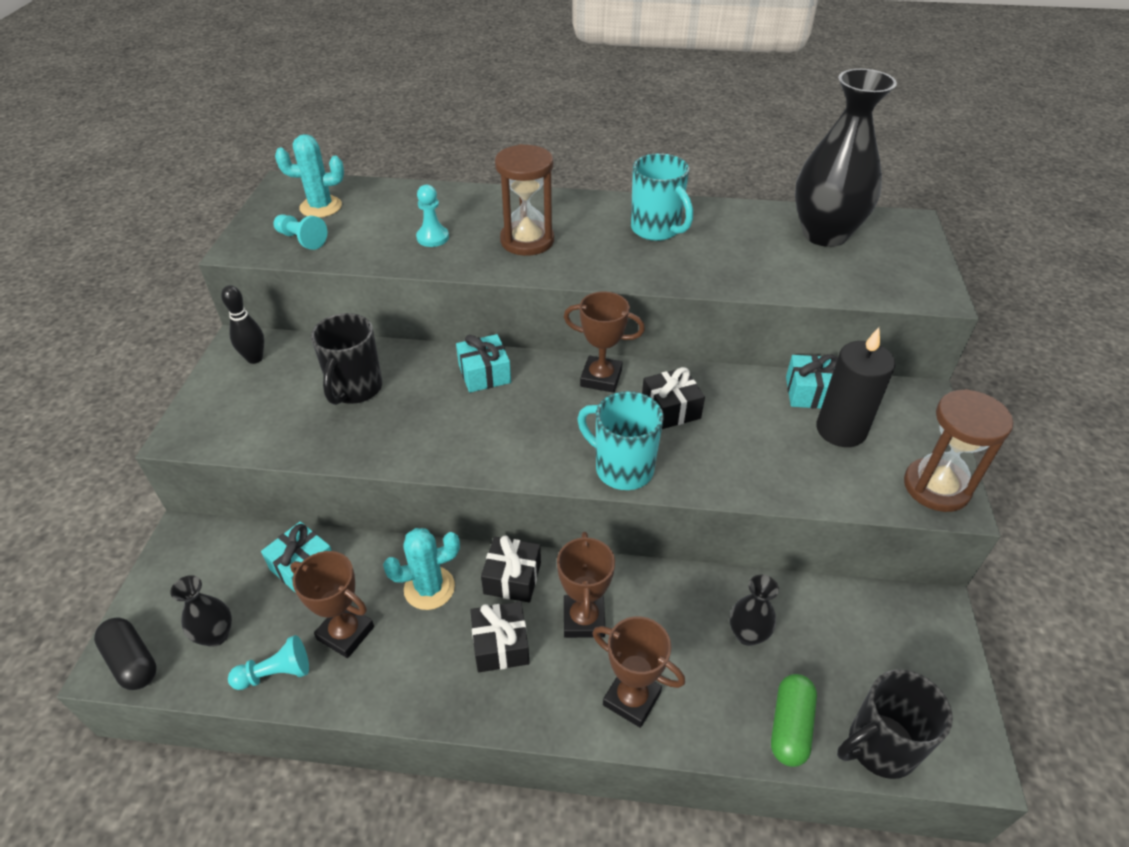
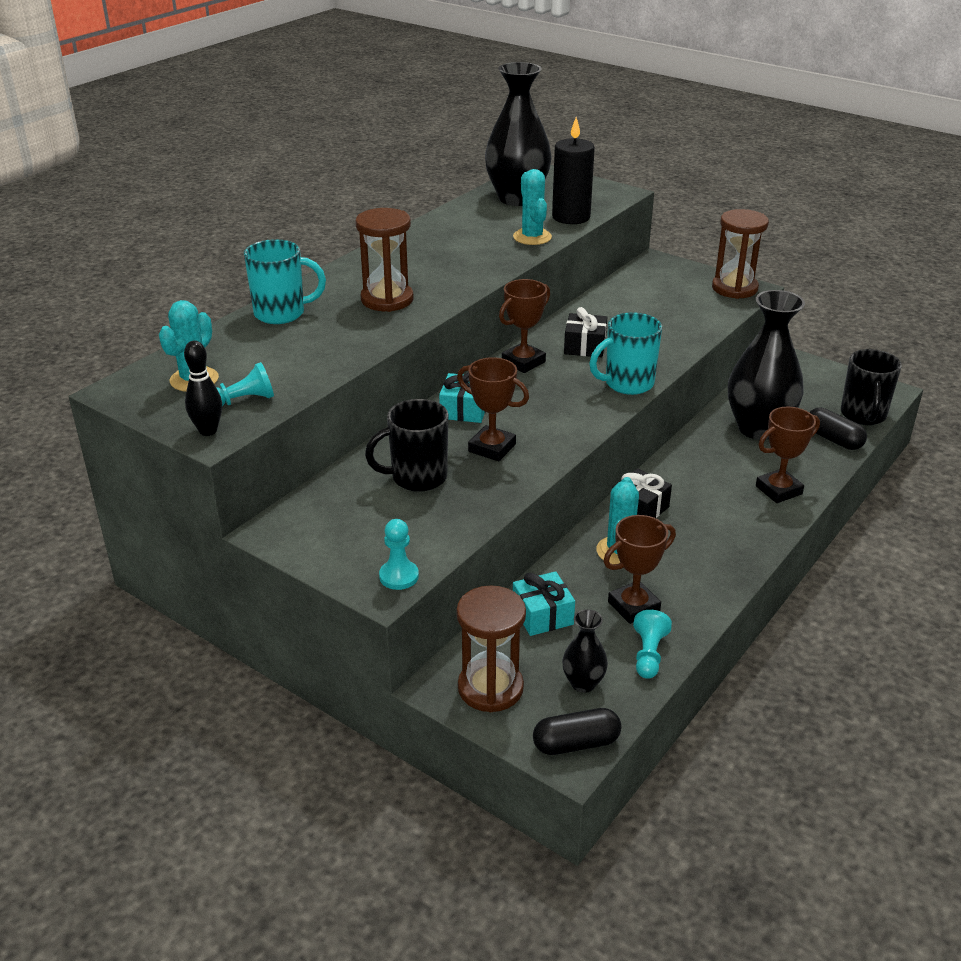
camera: 60 degrees left, 10 degrees down
black bowling pin [221,285,264,364] -> black bowling pin moved to [184,341,222,436]
black mug [311,313,382,405] -> black mug turned 120 degrees clockwise [365,399,448,492]
turquoise pawn [416,185,449,247] -> turquoise pawn moved to [379,519,419,590]
black gift [470,602,530,672] -> none
brown trophy [557,532,615,638] -> brown trophy moved to [457,357,529,461]
turquoise mug [631,153,693,241] -> turquoise mug moved to [244,239,326,324]
black vase [730,575,779,646] -> black vase [728,290,805,440], size x2.15
green capsule [771,674,817,767] -> black capsule [809,407,867,450]
turquoise gift [786,354,838,409] -> none
black candle [816,327,895,447] -> black candle moved to [552,117,595,224]
none -> brown hourglass [456,586,526,712]
none -> turquoise cactus [513,169,552,245]

